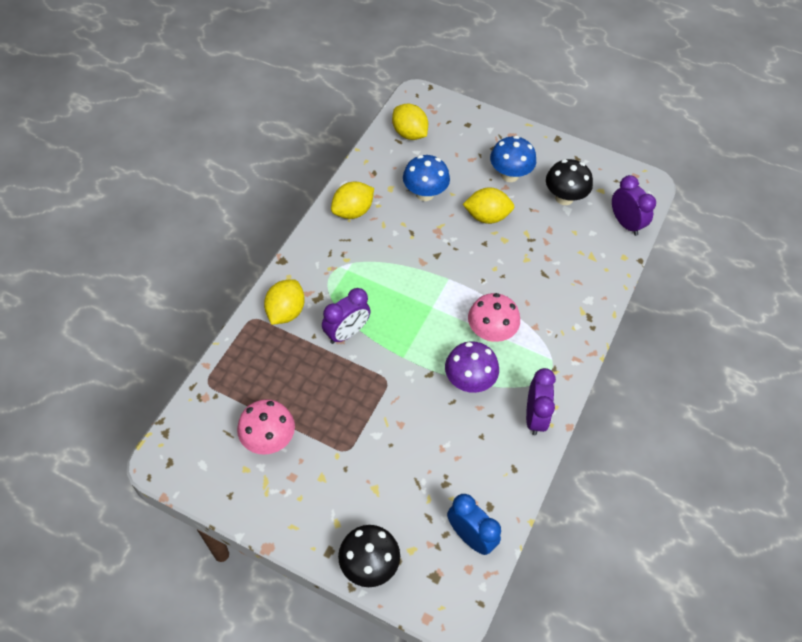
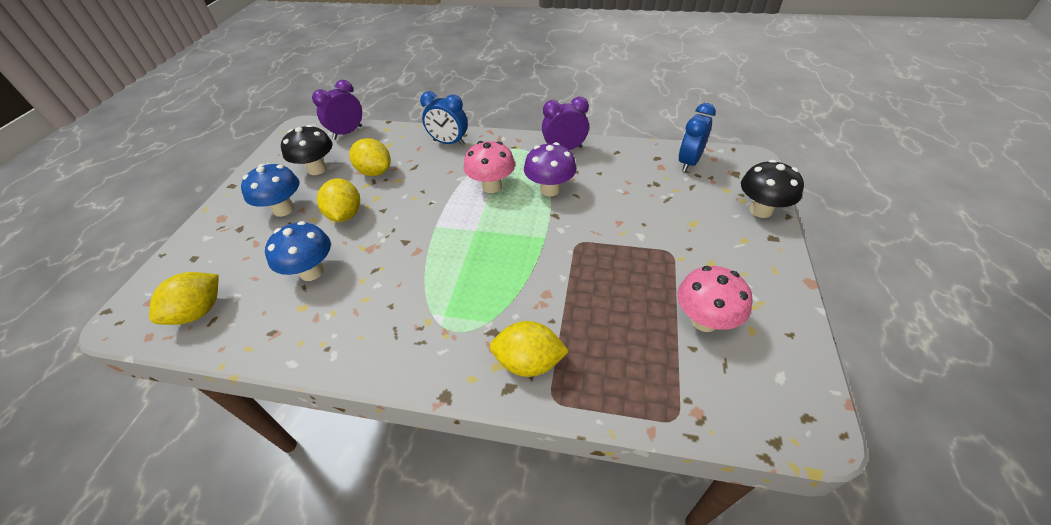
camera: 100 degrees left, 10 degrees down
purple clock [322,288,371,344] -> none
yellow lemon [331,182,374,219] -> yellow lemon moved to [349,138,391,176]
none -> blue clock [420,91,468,146]

